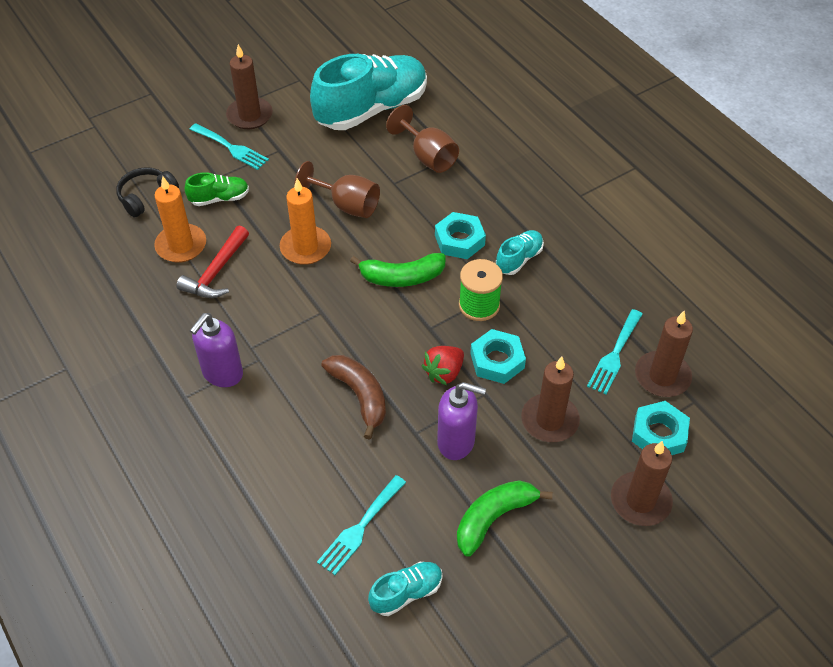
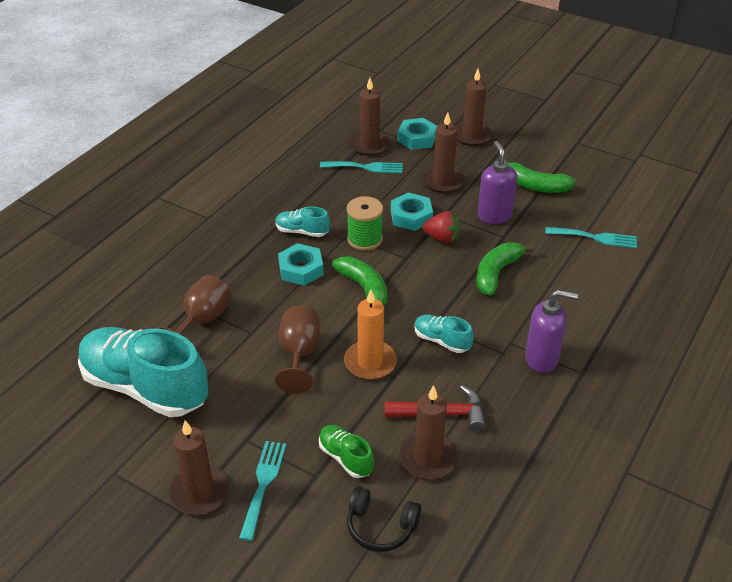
camera: 115 degrees left, 10 degrees down
orange candle [154,176,206,263] -> brown candle [399,385,458,479]
brown banana [321,355,386,439] -> green banana [476,242,534,296]
turquoise shoe [368,562,443,616] -> turquoise shoe moved to [414,315,474,353]

